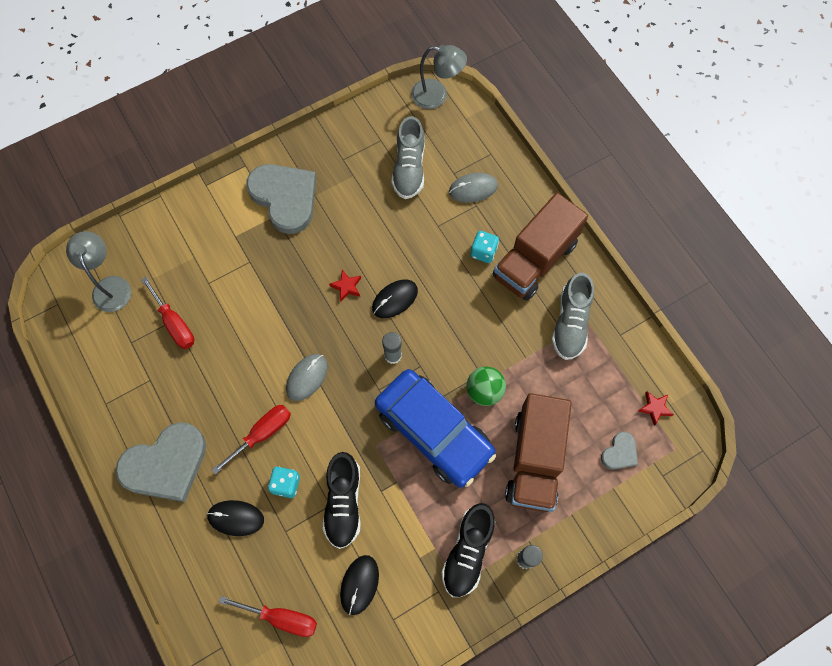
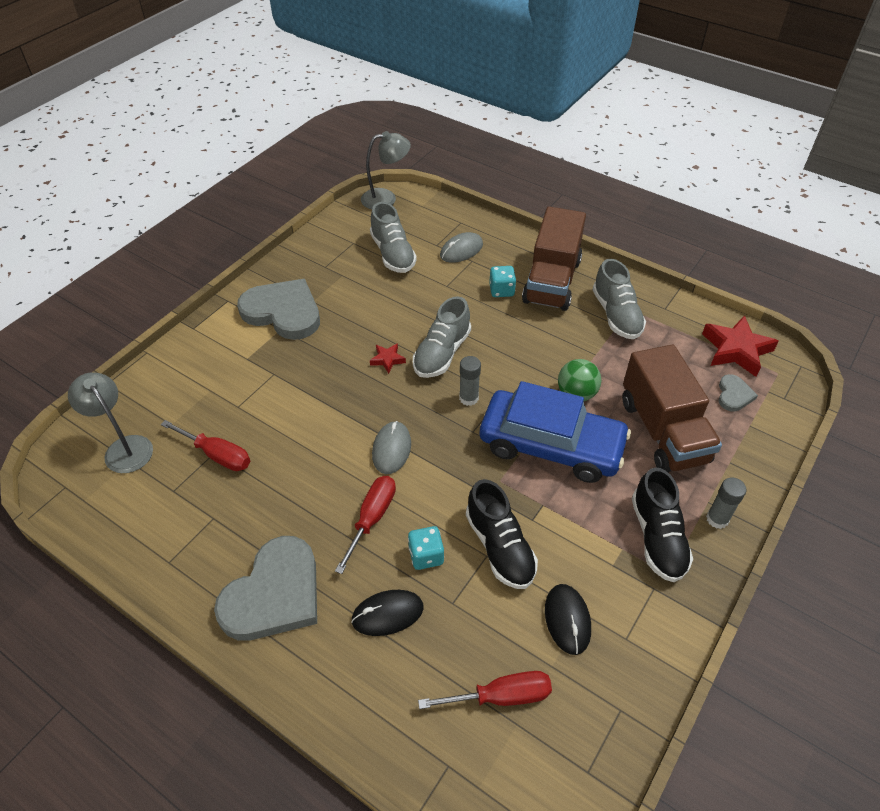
camera: 25 degrees left, 20 degrees down
black mouse [372,280,418,318] -> grey shoe [413,296,471,378]
red star [638,391,674,426] -> red star [702,315,779,377], size x2.01

